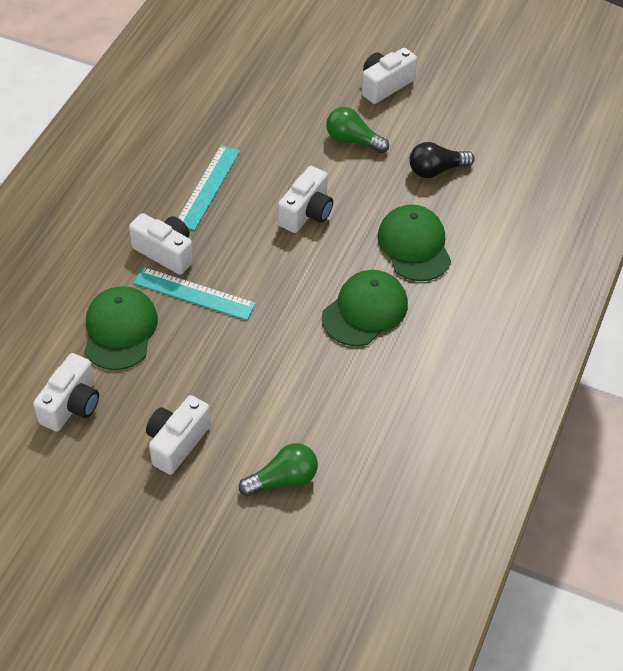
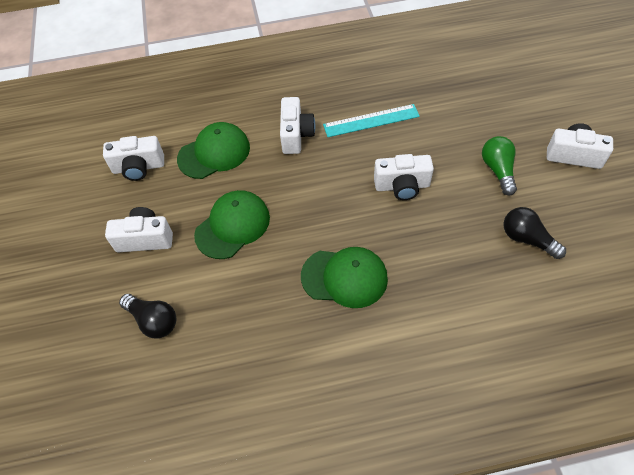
camera: 60 degrees right, 5 degrees up
turquoise ruler [133,267,256,320] -> none
green light bulb [239,443,318,496] -> black light bulb [119,294,176,339]
green cap [377,205,451,281] -> green cap moved to [194,190,270,259]

